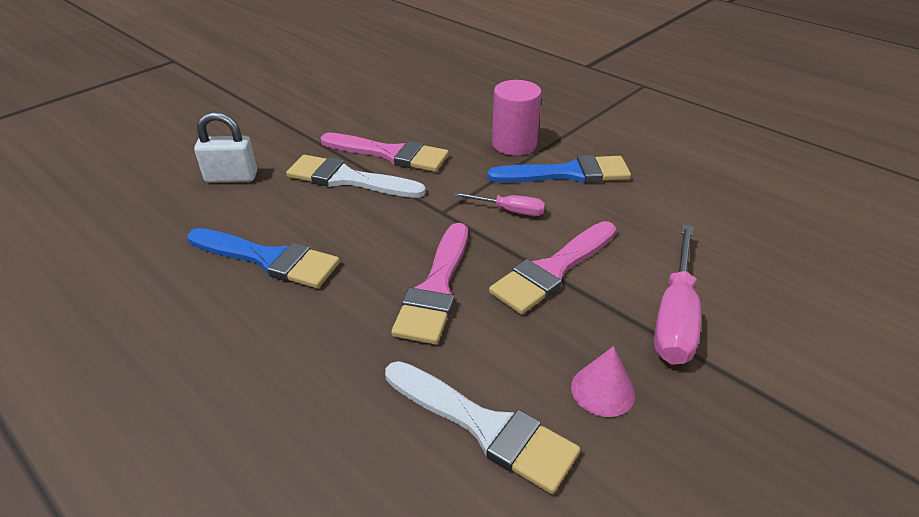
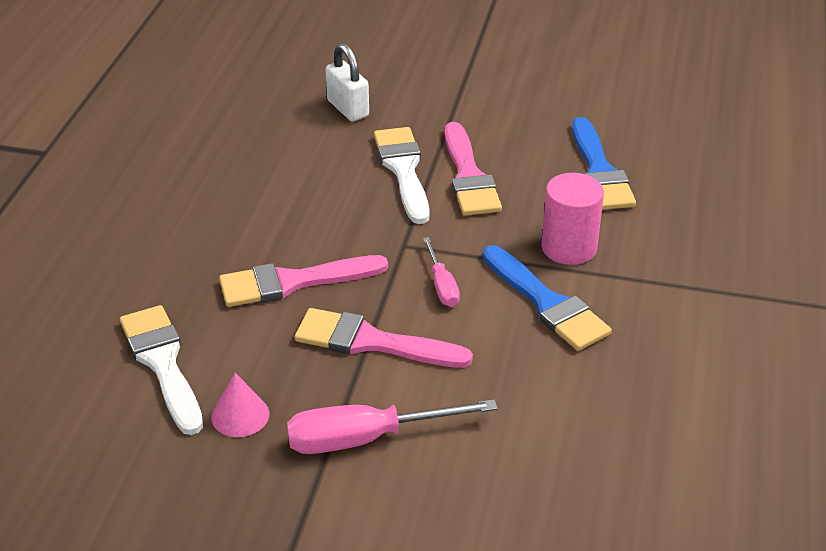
camera: 60 degrees right, 0 degrees up
blue brush [188,228,340,288] -> blue brush moved to [572,117,636,210]
white brush [385,361,580,494] -> white brush turned 150 degrees clockwise [120,305,203,435]

